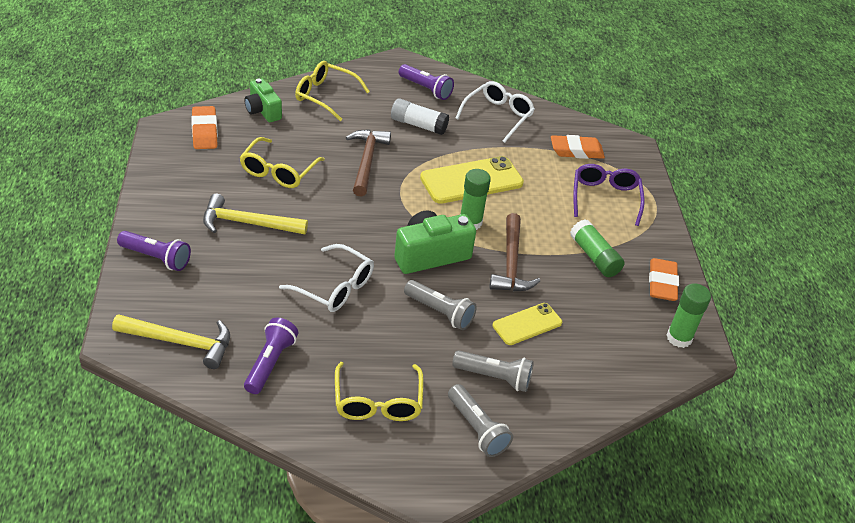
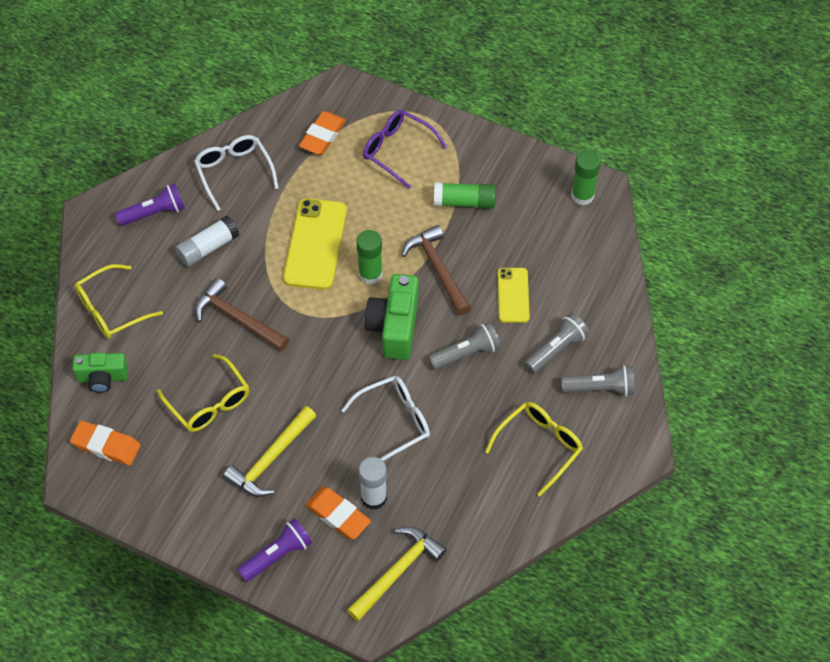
camera: 55 degrees left, 15 degrees up
purple flashlight [244,317,298,394] -> none
yellow glasses [335,362,424,421] -> yellow glasses turned 75 degrees counterclockwise [485,402,583,496]
brown hammer [489,213,540,291] -> brown hammer turned 150 degrees counterclockwise [402,225,471,315]
orange eraser [649,258,679,301] -> orange eraser moved to [305,487,371,539]
none -> white glue stick [359,457,387,510]

